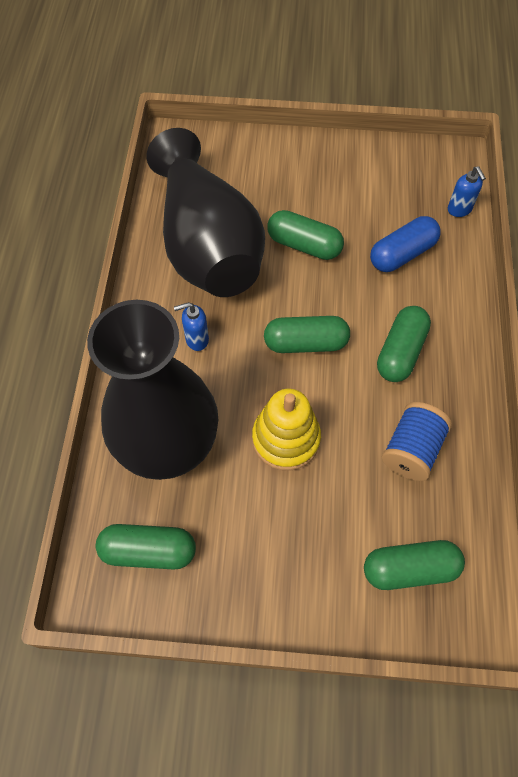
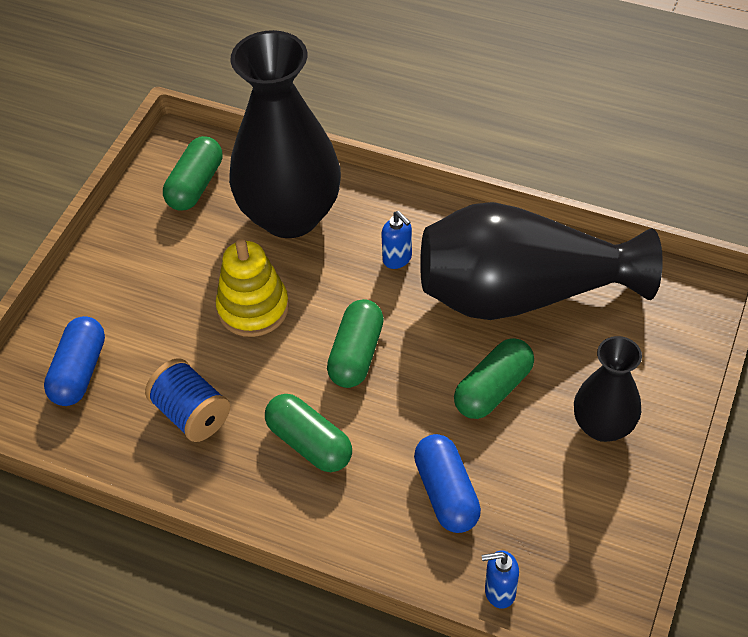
camera: 110 degrees right, 10 degrees down
blue soap dispenser [174,302,209,351] -> blue soap dispenser turned 135 degrees clockwise [381,211,412,269]
green capsule [364,540,465,590] -> blue capsule [44,316,105,406]
none -> black vase [574,336,642,442]

